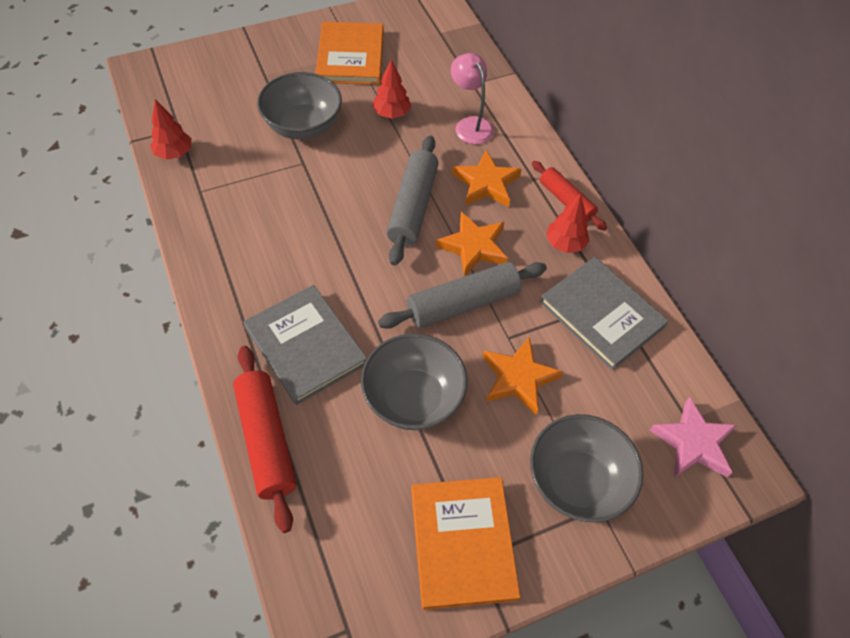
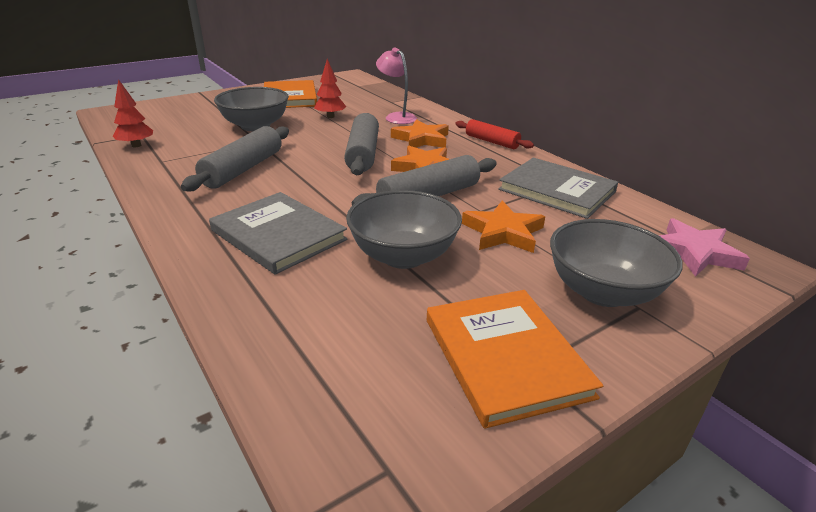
camera: 10 degrees left, 25 degrees down
red rolling pin [233,346,296,533] -> none
red tree [546,194,589,253] -> none
none -> grey rolling pin [181,126,289,191]

